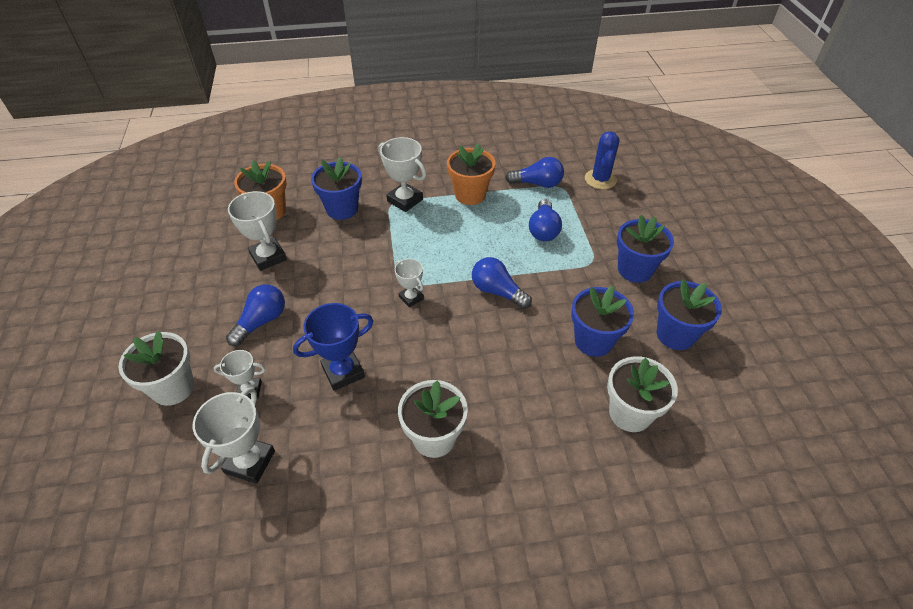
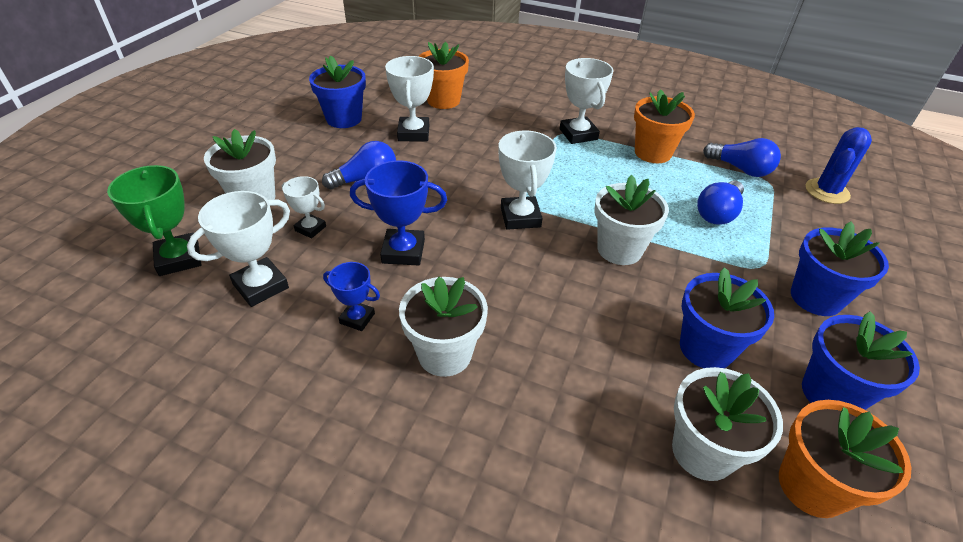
camera: 30 degrees right, 5 degrees down
blue flower pot [311,157,362,220] -> blue flower pot moved to [309,55,366,128]
white trophy [395,259,424,308] -> white trophy [499,131,557,230], size x1.66
blue light bulb [472,257,532,309] -> white flower pot [595,175,669,265]
none -> green trophy [107,165,201,276]
none -> blue trophy [323,262,380,331]
none -> orange flower pot [779,400,911,518]

